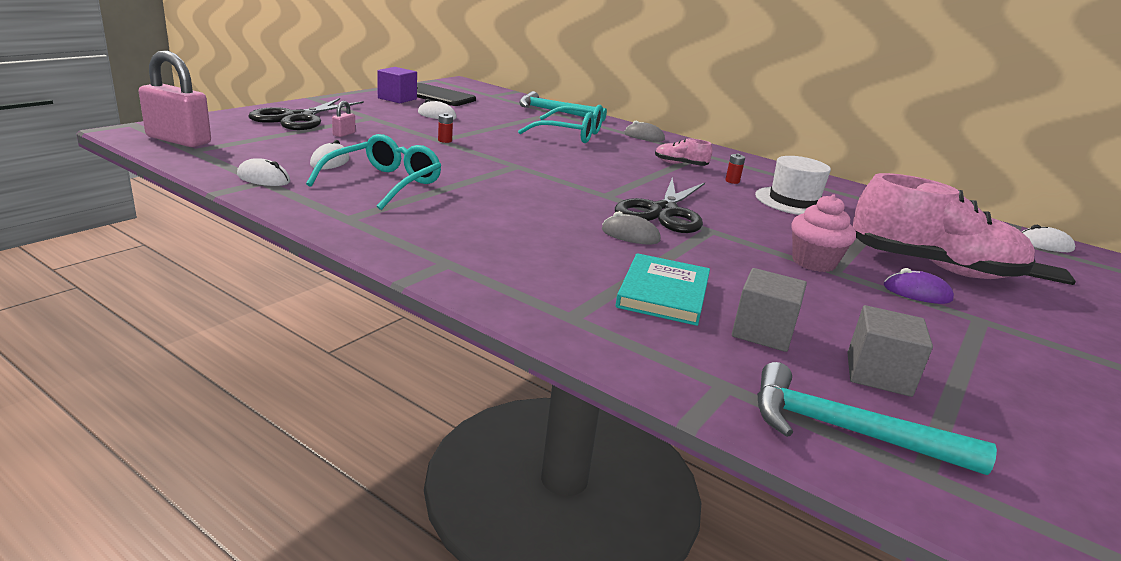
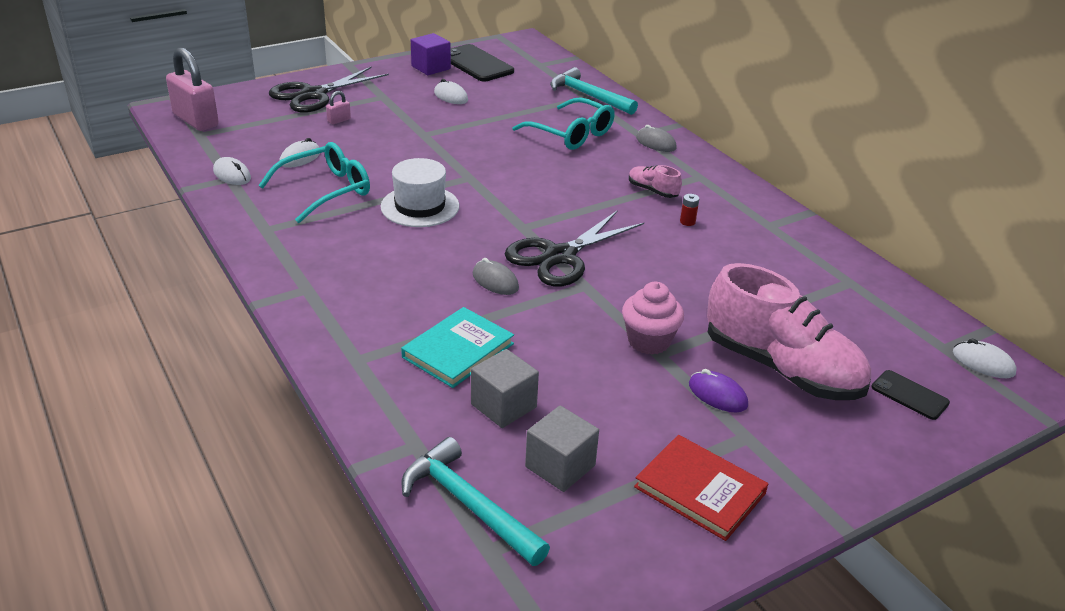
camera: 25 degrees right, 10 degrees up
red battery [438,113,453,143] -> none
white hat [755,156,831,215] -> white hat moved to [380,158,459,227]
none -> red book [634,435,768,541]

